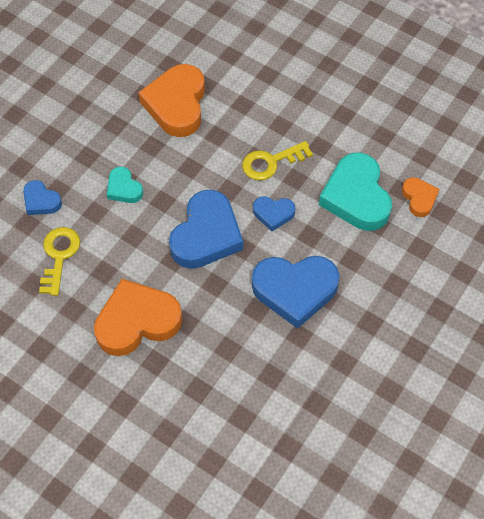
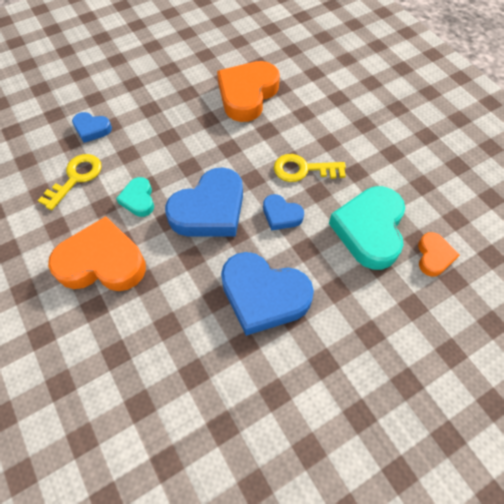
camera: 25 degrees right, 0 degrees up
blue heart [23,180,62,215] -> blue heart turned 45 degrees counterclockwise [72,112,112,143]
turquoise heart [107,167,143,203] -> turquoise heart moved to [116,177,154,217]

